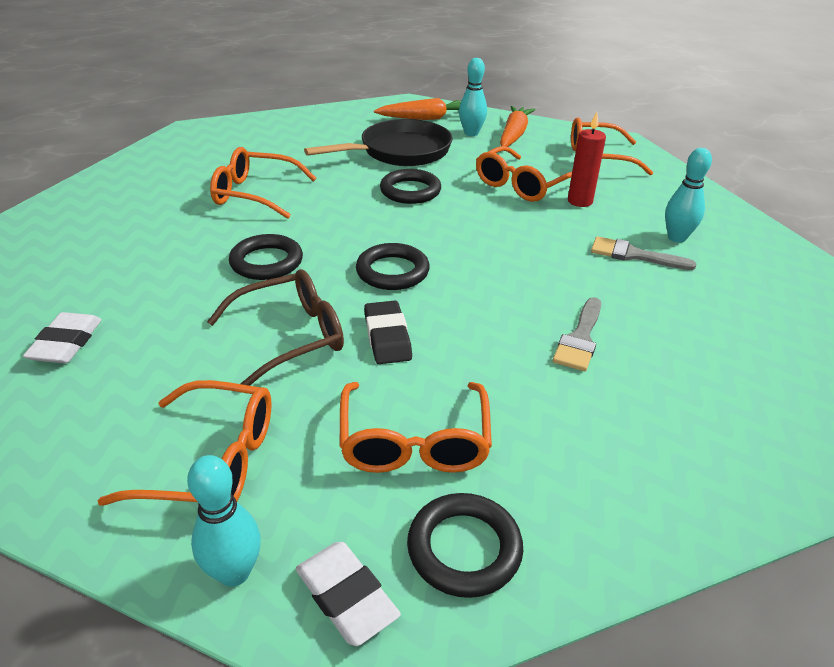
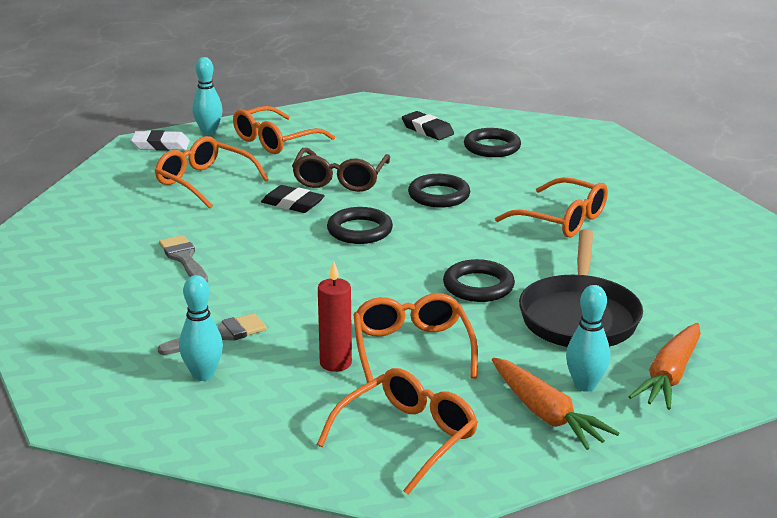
camera: 130 degrees right, 10 degrees down
white eraser [23,312,102,363] -> black eraser [402,111,454,140]
orange glasses [210,147,316,219] -> orange glasses turned 75 degrees clockwise [495,177,608,237]
black ring [407,493,523,598] -> black ring moved to [464,128,521,157]

